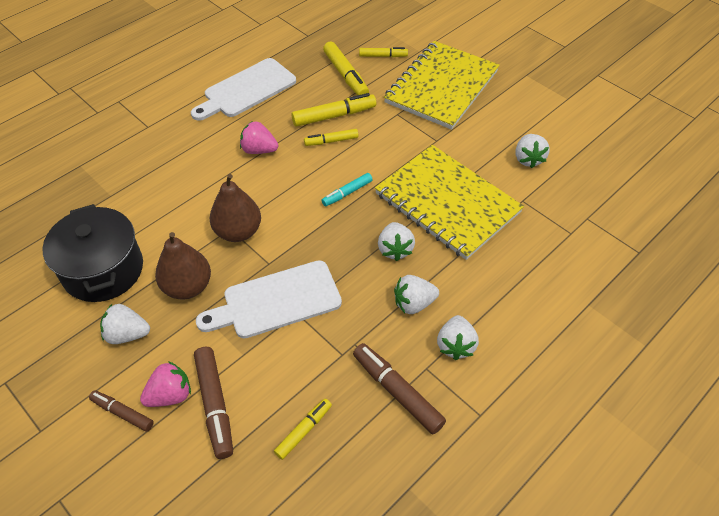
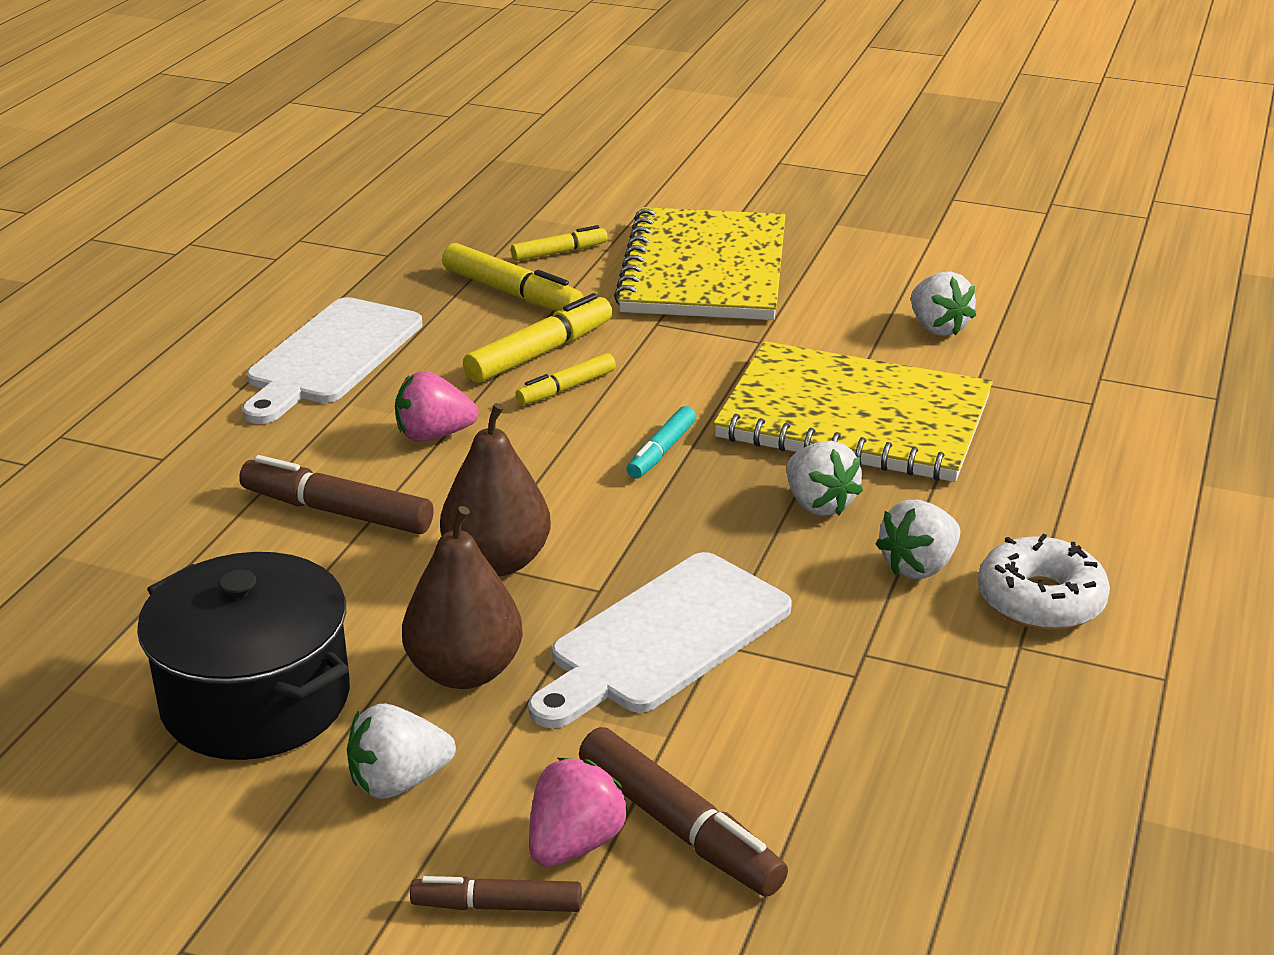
camera: 25 degrees left, 20 degrees down
yellow marker [274,398,332,460] -> none
brown marker [353,343,446,434] -> brown marker moved to [239,455,434,534]
white strawberry [437,315,479,360] -> white donut [978,534,1110,631]

